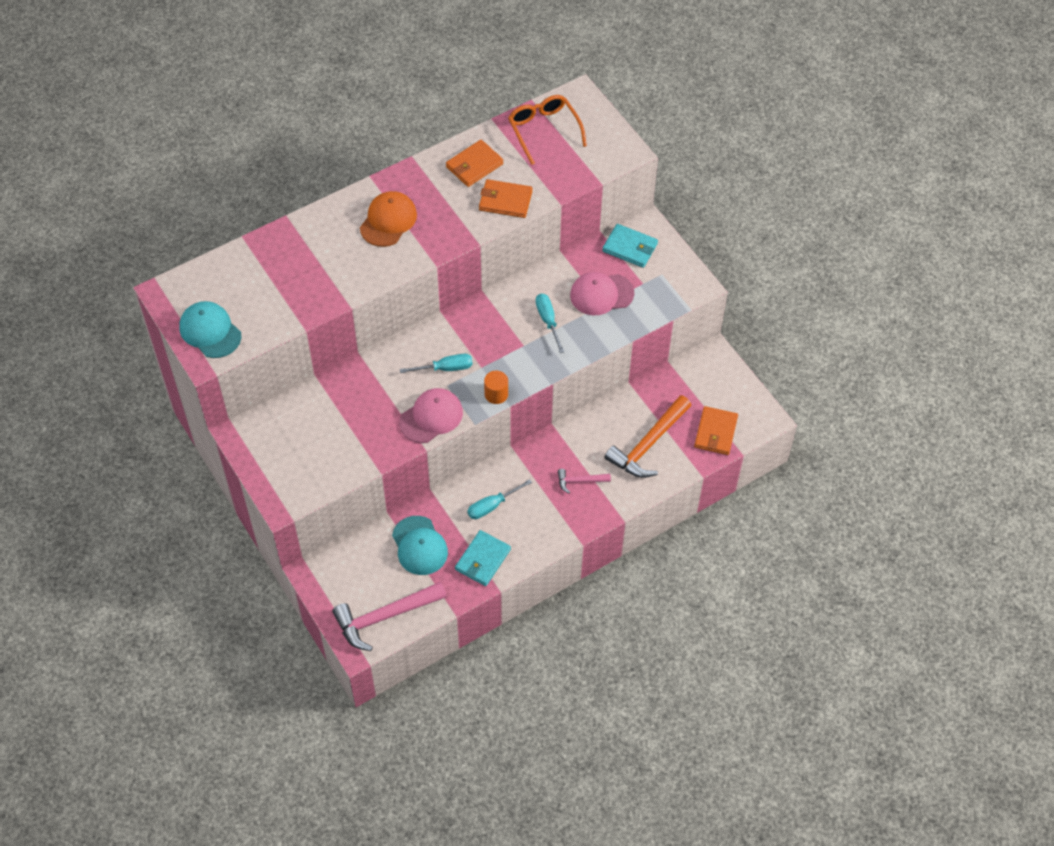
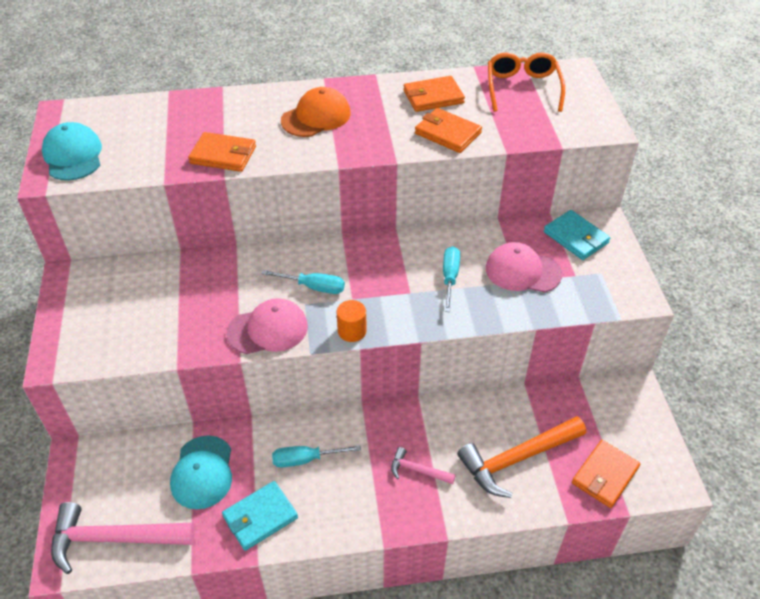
camera: 25 degrees right, 10 degrees down
none -> orange wallet [188,132,256,172]

